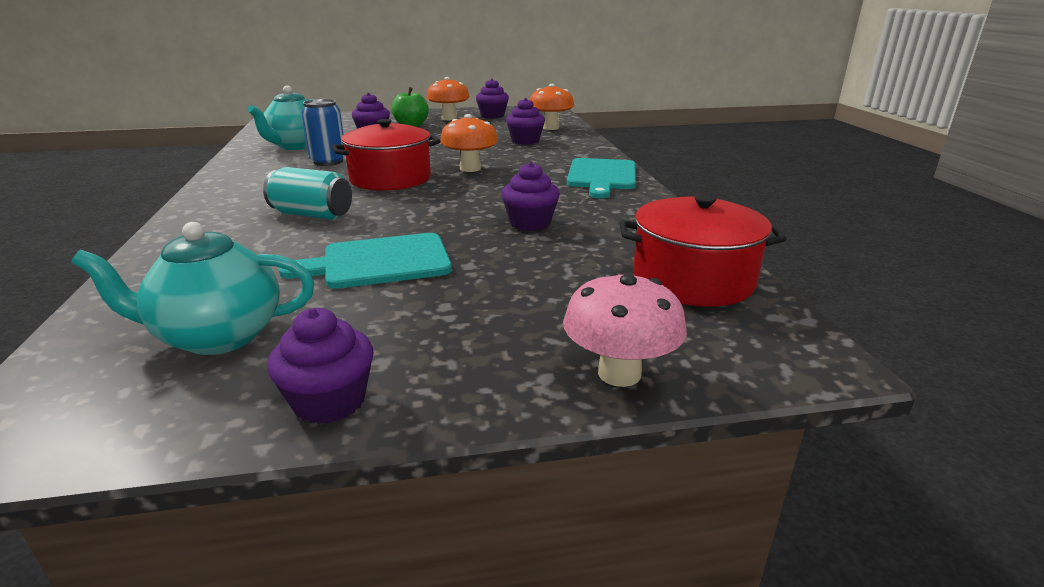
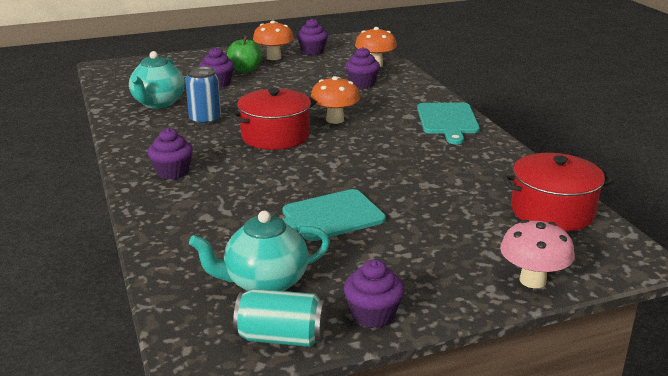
camera: 10 degrees left, 0 degrees up
turquoise can [263,167,352,220] -> turquoise can moved to [233,289,326,347]
purple cupcake [501,162,560,231] -> purple cupcake moved to [148,128,193,179]

